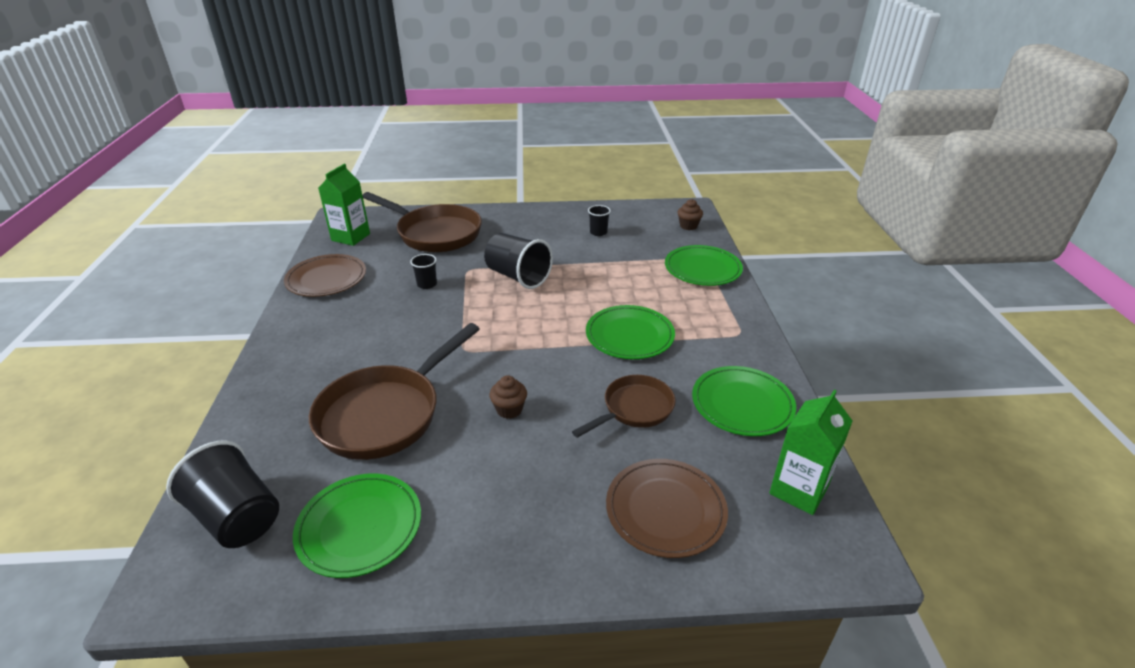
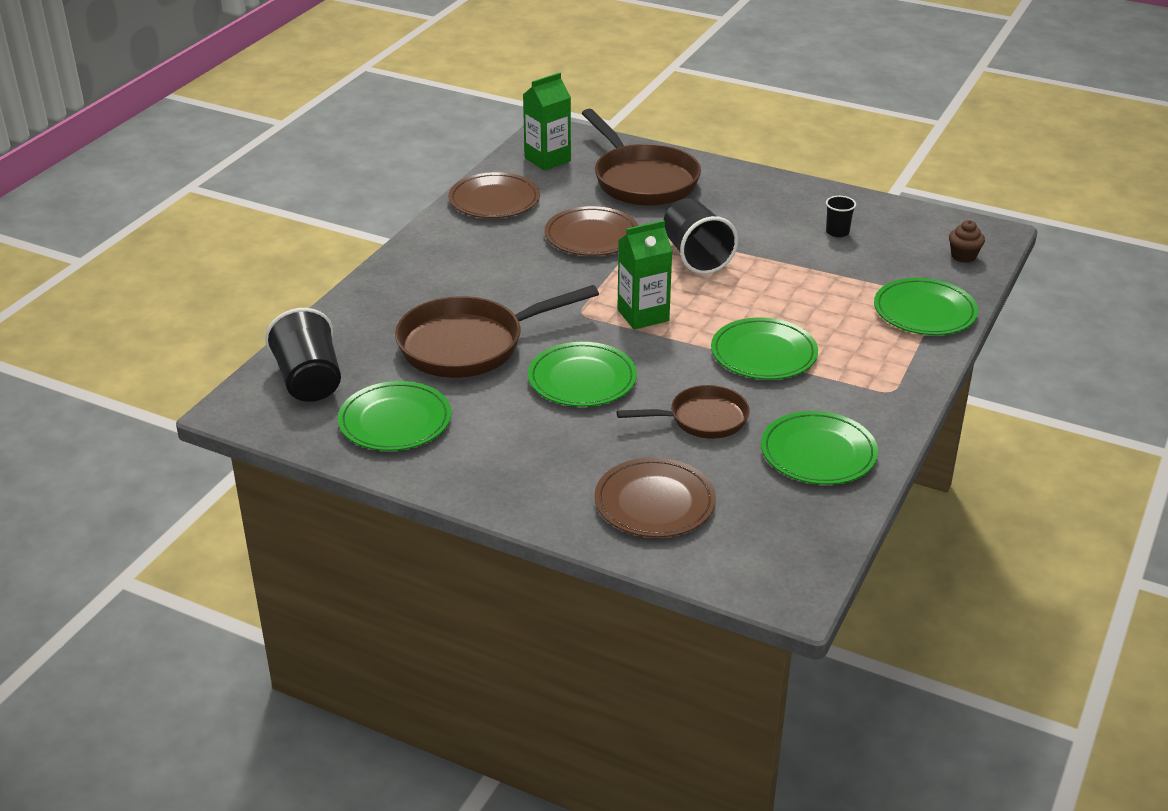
camera: 30 degrees right, 0 degrees up
black cup [410,254,437,289] -> brown plate [544,206,638,256]
brown cupcake [489,375,527,419] -> green plate [528,342,637,407]
green carton [769,389,852,515] -> green carton moved to [617,220,672,330]

